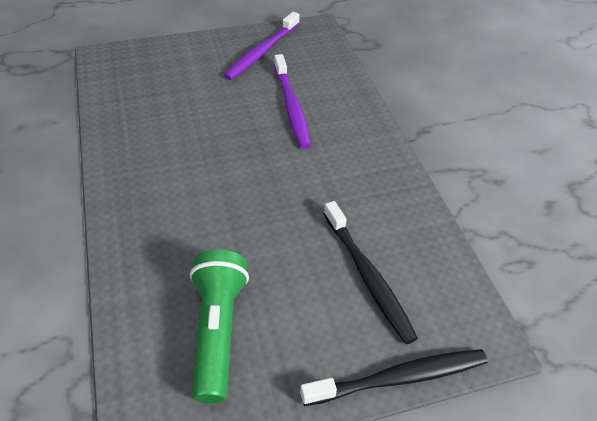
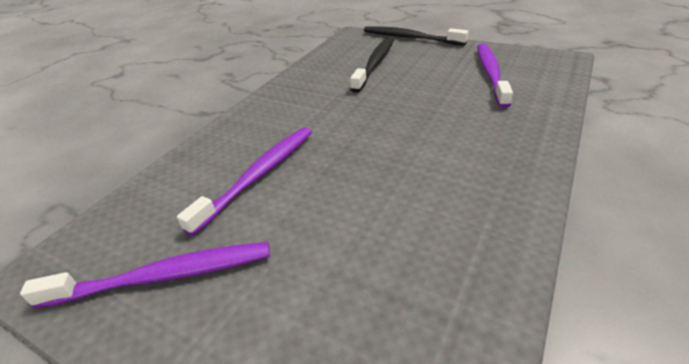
camera: 130 degrees left, 10 degrees down
green flashlight [190,250,249,403] -> purple toothbrush [477,44,513,108]

